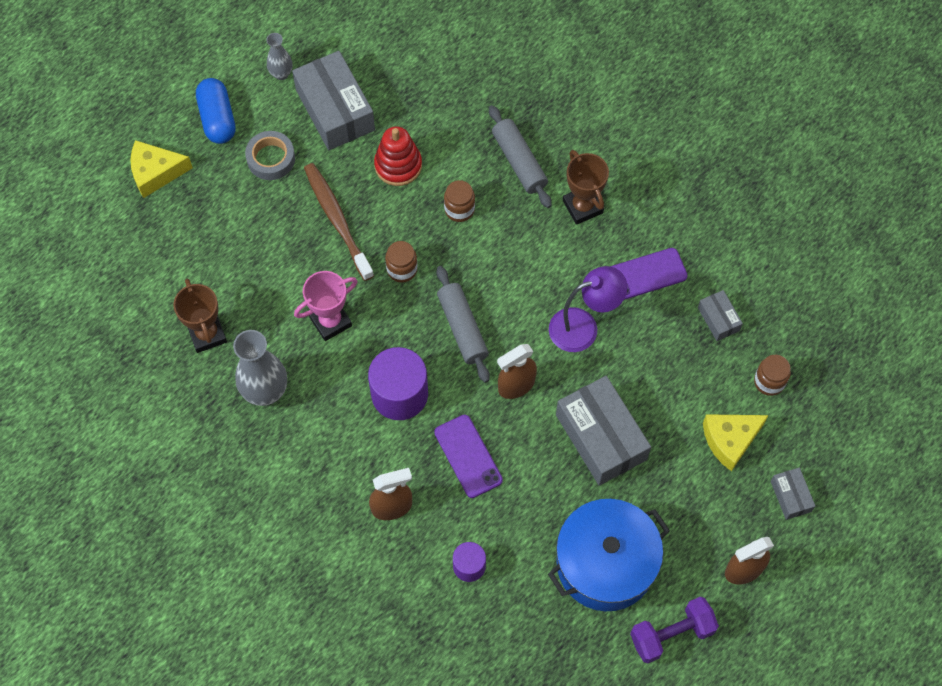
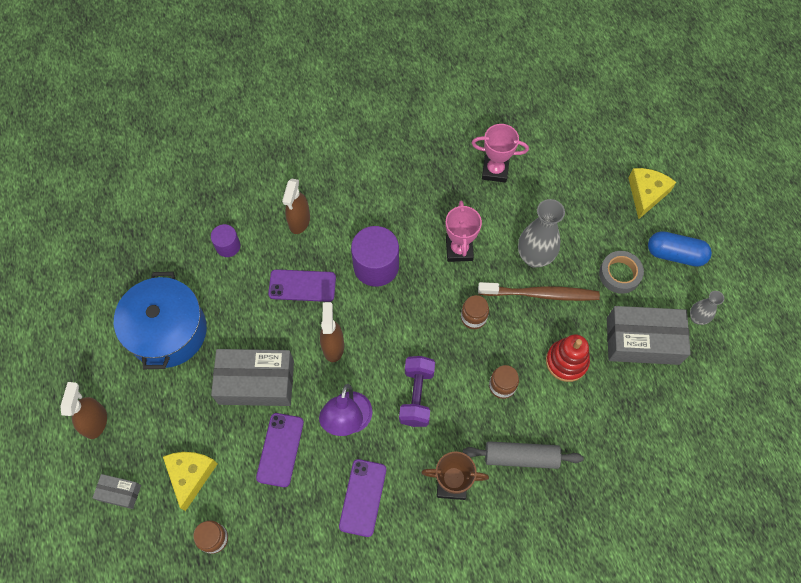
camera: 120 degrees right, 0 degrees up
brown trophy [173,278,227,353] -> pink trophy [472,124,529,183]
grey vase [233,330,287,406] -> grey vase moved to [518,199,565,267]
grey rolling pin [436,266,490,383] -> none
purple dumbbell [630,597,719,663] -> purple dumbbell moved to [399,356,435,427]
grey box [698,290,743,341] -> none
none -> purple phone [256,413,304,487]

